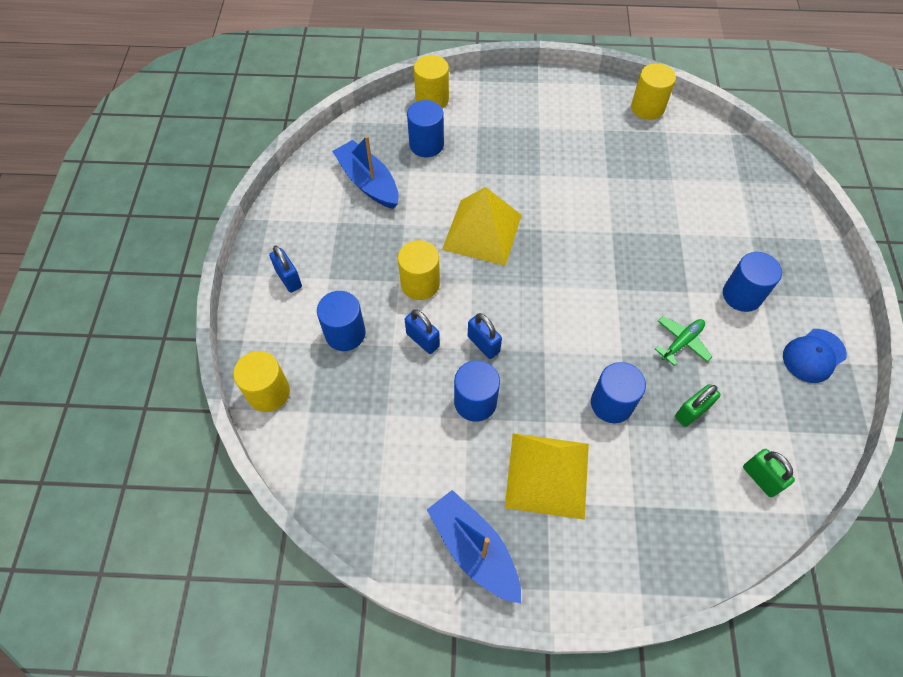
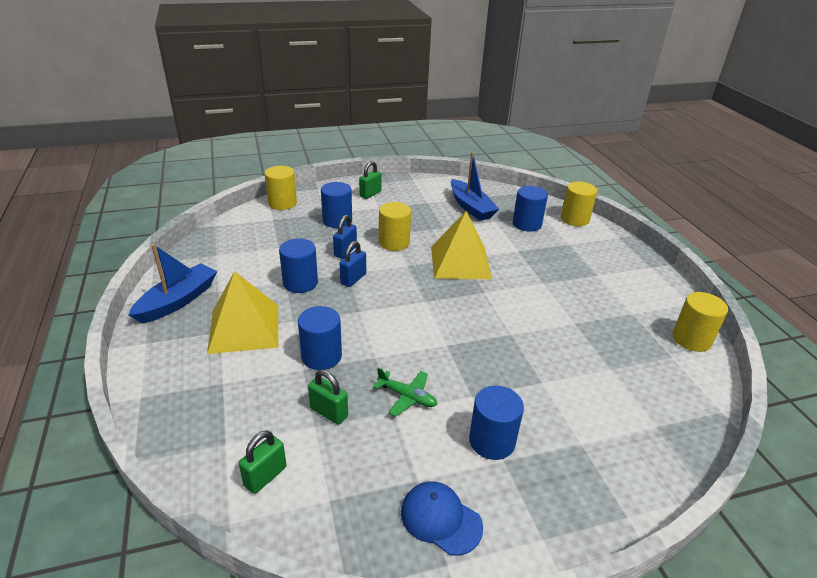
camera: 70 degrees right, 25 degrees down
blue padlock [269,245,302,293] -> green padlock [359,161,382,199]
blue boat [332,135,399,209] -> blue boat turned 120 degrees clockwise [451,152,499,221]

